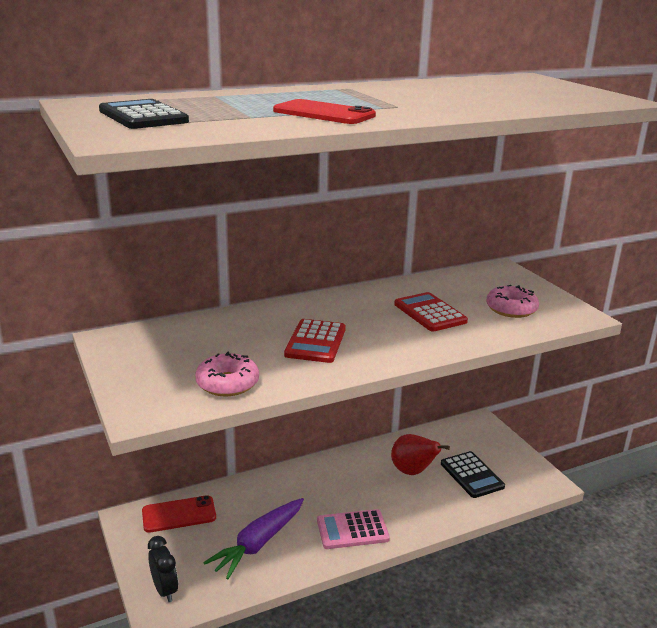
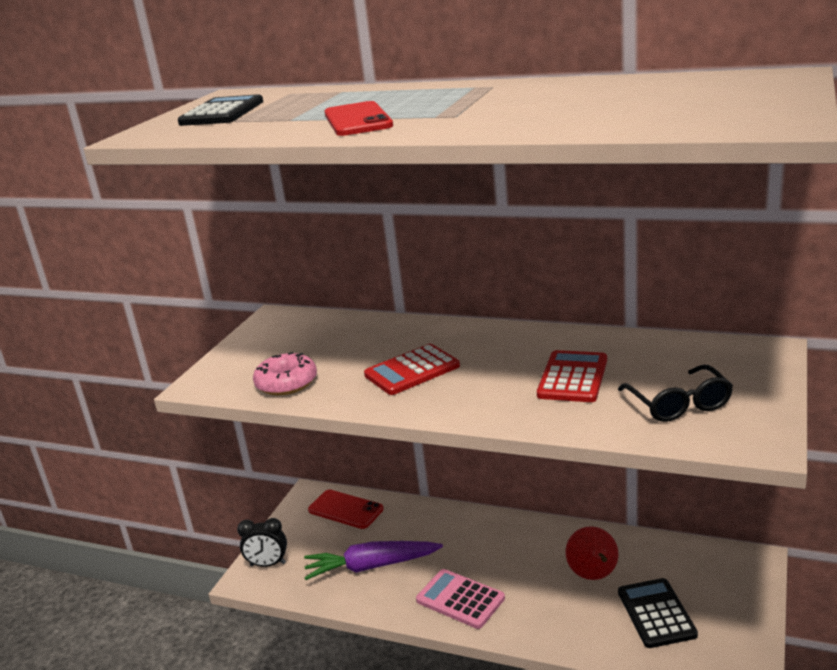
camera: 50 degrees right, 0 degrees up
black clock [148,536,178,602] -> black clock turned 75 degrees clockwise [237,518,287,567]
black calculator [441,451,505,498] -> black calculator turned 150 degrees clockwise [618,578,698,648]
pink donut [486,285,539,318] -> black glasses [618,365,733,422]

